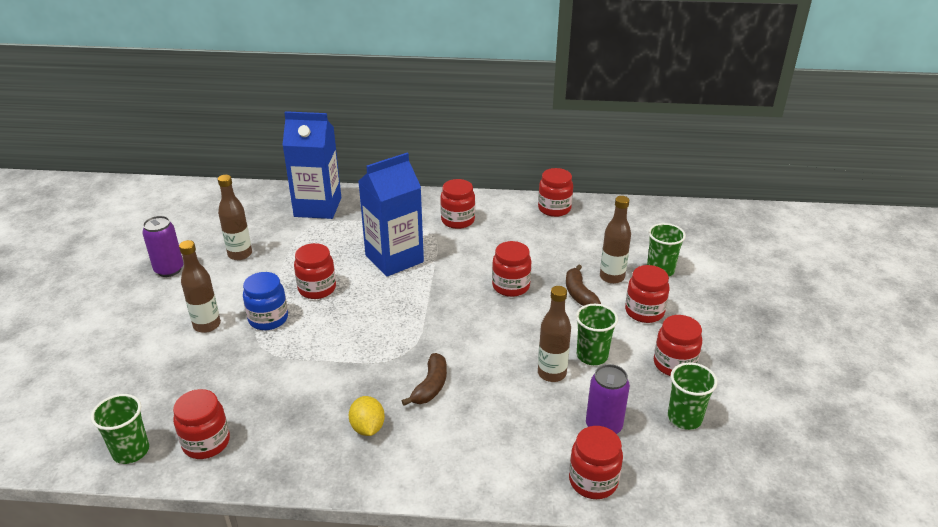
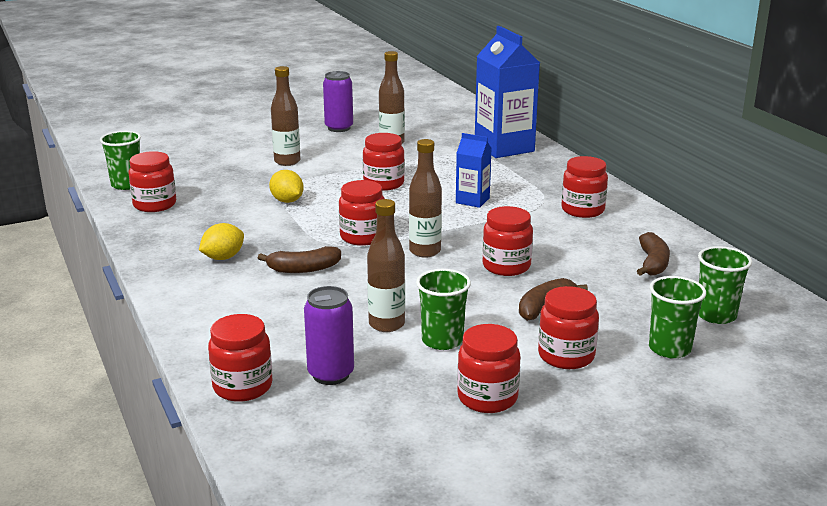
camera: 60 degrees right, 10 degrees down
blue jar [243,272,288,330] -> none
blue carton [358,153,424,277] -> blue carton [456,133,492,208], size x0.52
red jar [538,168,573,217] -> red jar moved to [339,180,385,246]
brown bottle [600,196,631,284] -> brown bottle moved to [409,139,442,258]
green cup [668,362,717,430] -> green cup moved to [698,246,752,324]
none -> yellow lemon [269,170,304,203]
none -> brown banana [637,232,670,276]

